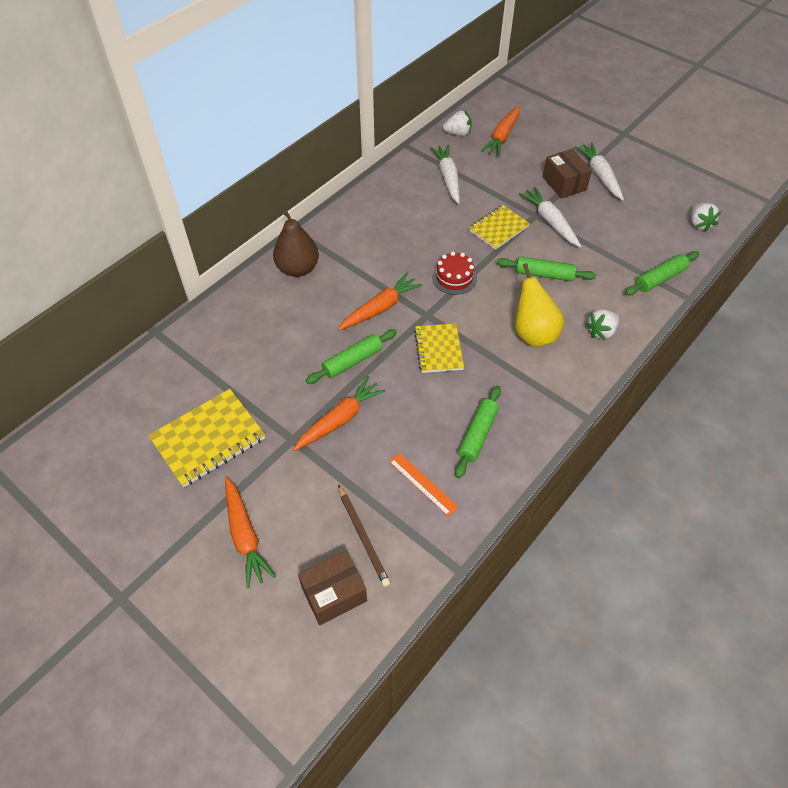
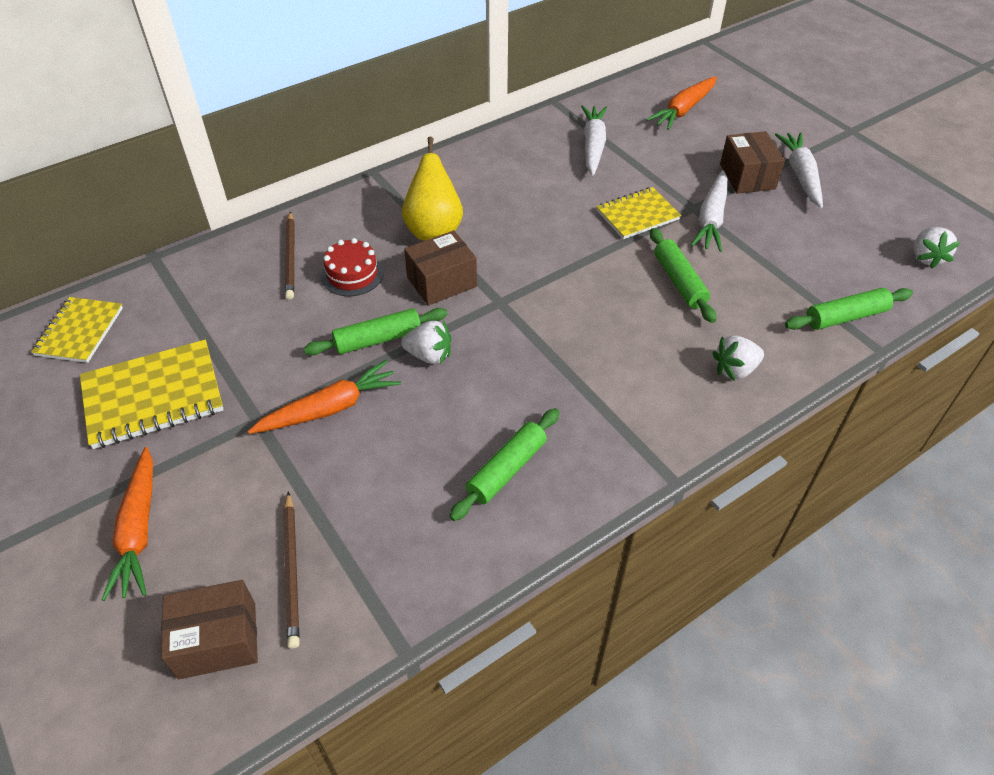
camera: 15 degrees right, 5 degrees down
brown pear [273,210,319,277] -> none
orange carrot [338,273,422,331] -> brown box [404,230,477,306]
orange ruler [389,453,458,516] -> none
yellow notebook [414,323,464,373] -> yellow notebook moved to [31,297,123,363]
red cake [432,252,477,295] -> red cake moved to [321,238,384,296]
white strawberry [443,111,472,136] -> white strawberry moved to [401,320,451,364]
green rolling pin [497,256,596,282] -> green rolling pin turned 45 degrees clockwise [650,228,716,323]
yellow pear [515,263,564,347] -> yellow pear moved to [402,137,463,241]
white carrot [519,187,581,247] -> white carrot turned 150 degrees counterclockwise [691,170,728,252]
none -> brown pencil [285,211,294,299]

